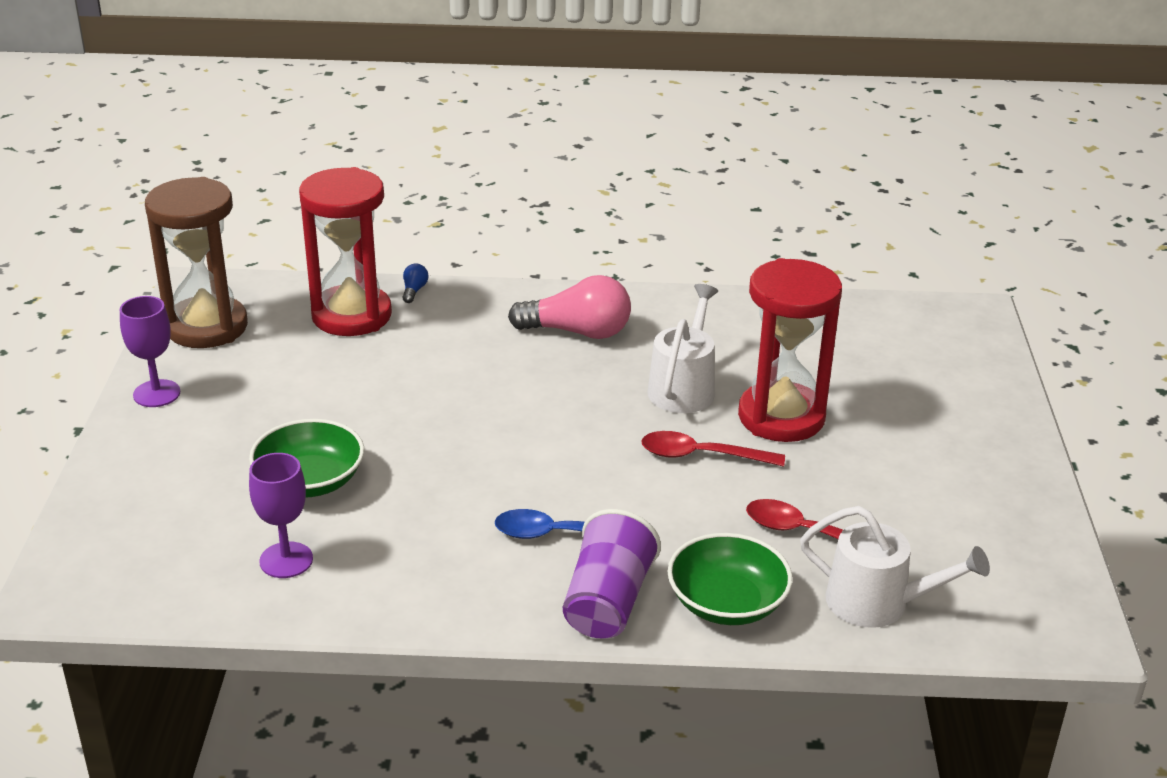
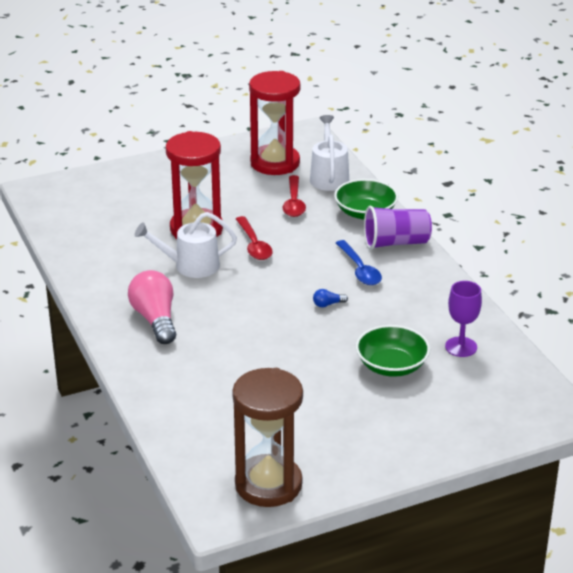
camera: 115 degrees left, 0 degrees up
purple goblet [120,296,180,407] -> none
red hourglass [299,167,392,336] -> red hourglass moved to [249,71,300,175]
blue light bulb [402,263,428,303] -> blue light bulb moved to [313,289,348,307]

